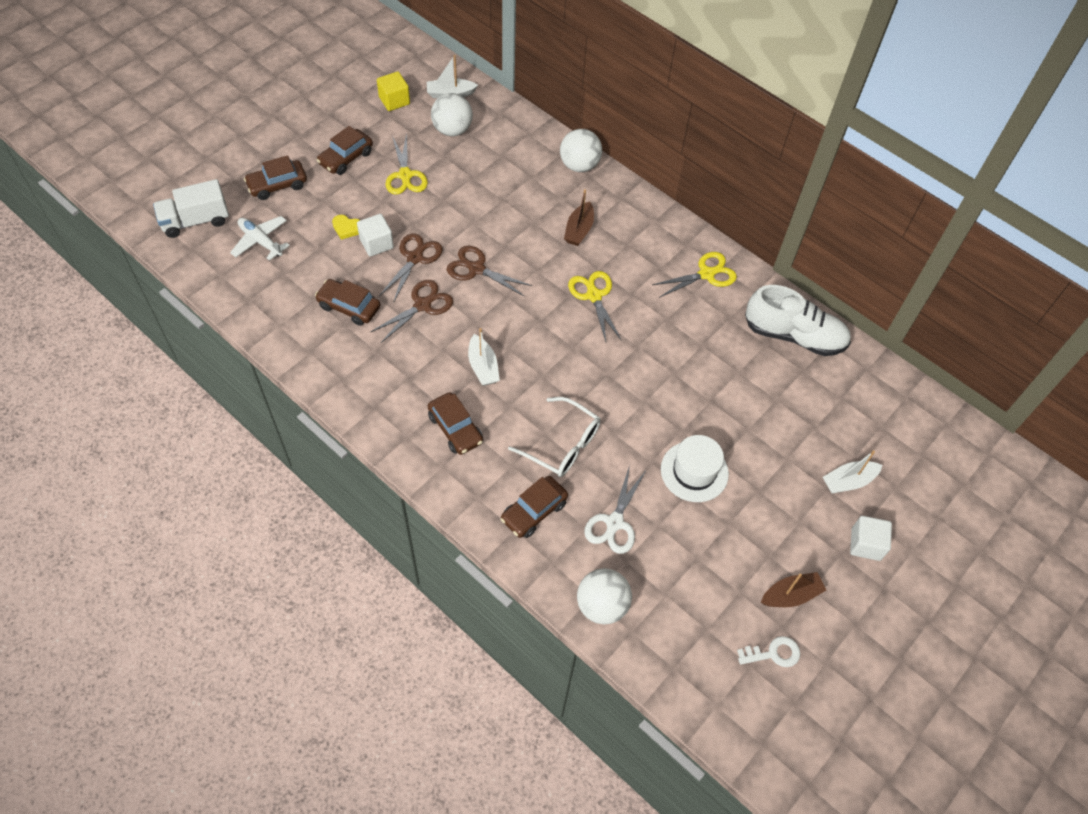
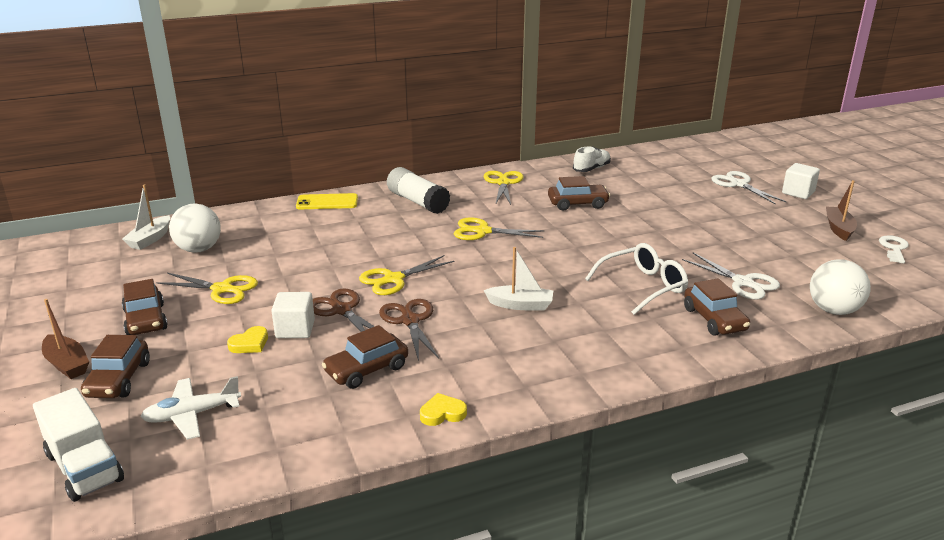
camera: 60 degrees left, 30 degrees down
white truck [153,179,229,238] -> white truck turned 45 degrees counterclockwise [33,388,124,502]
yellow cube [377,71,410,111] -> none
brown car [428,392,483,455] -> brown car moved to [548,176,610,211]
brown scissors [447,246,532,297] -> yellow scissors [359,255,454,295]
white ball [560,129,602,172] -> yellow phone [296,193,358,209]
brown boat [564,189,594,246] -> brown boat moved to [42,299,89,379]
white hat [661,435,729,502] -> none
white shoe [745,285,851,356] -> white shoe [573,147,611,172], size x0.55
white boat [823,450,882,494] -> white scissors [711,171,787,205]
none -> white glue stick [387,167,450,214]
none -> yellow heart [420,393,467,426]

